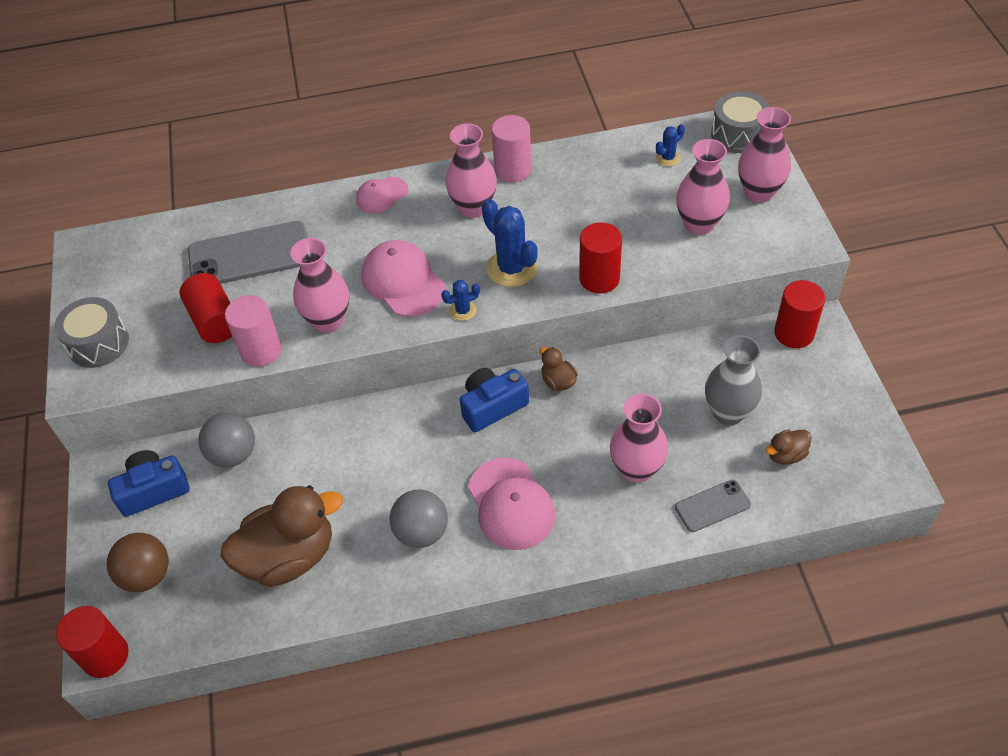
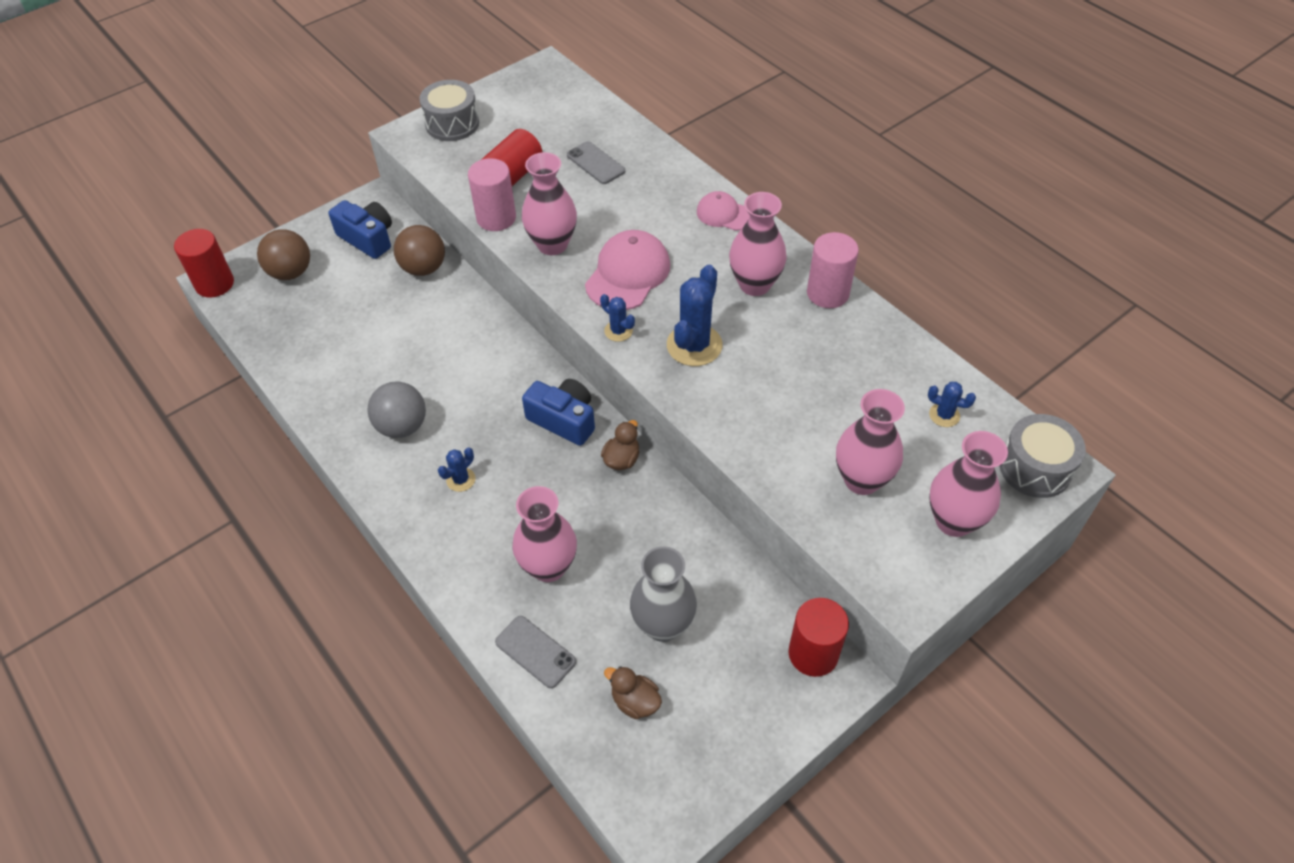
camera: 60 degrees right, 0 degrees up
grey phone [188,221,307,284] -> grey phone [567,141,625,184], size x0.53
grey ball [198,413,255,467] -> brown ball [394,225,445,276]
brown duck [221,486,343,587] -> none
pink cap [468,458,555,550] -> blue cactus [438,448,476,492]
red cylinder [579,222,622,294] -> none

